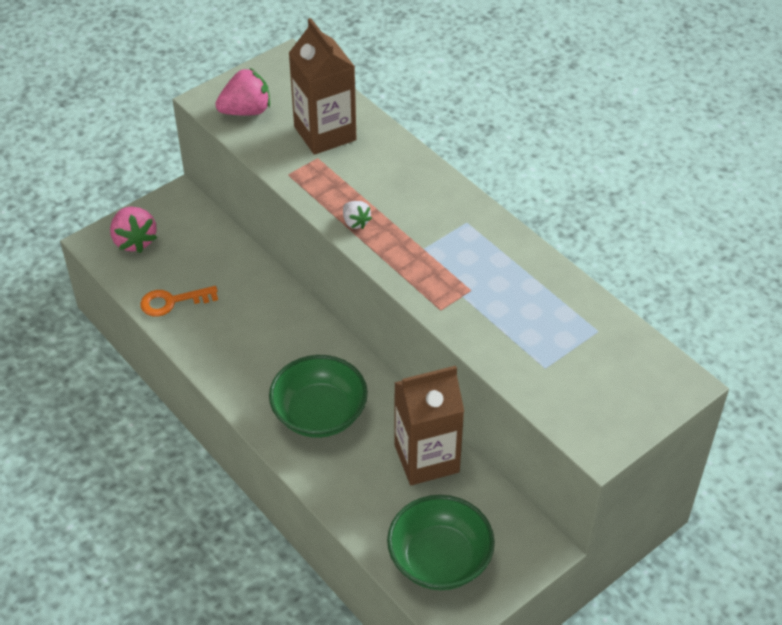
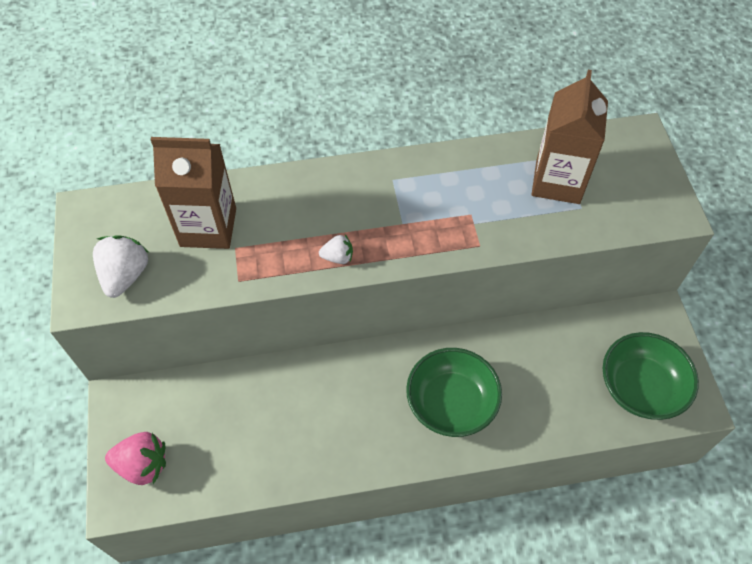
camera: 60 degrees left, 10 degrees up
orange key [140,286,218,317] -> none
pink strawberry [215,68,270,116] -> white strawberry [93,235,149,298]
brown carton [394,366,464,485] -> brown carton moved to [531,70,608,204]

